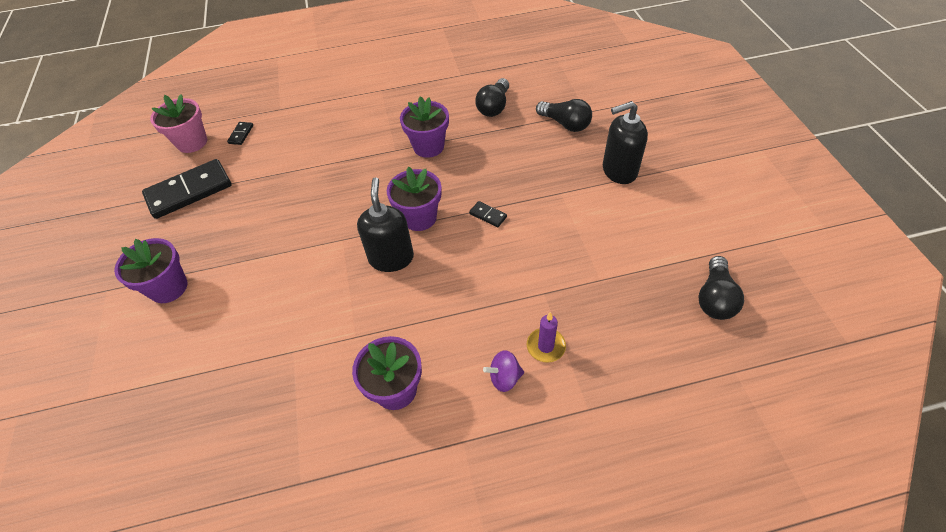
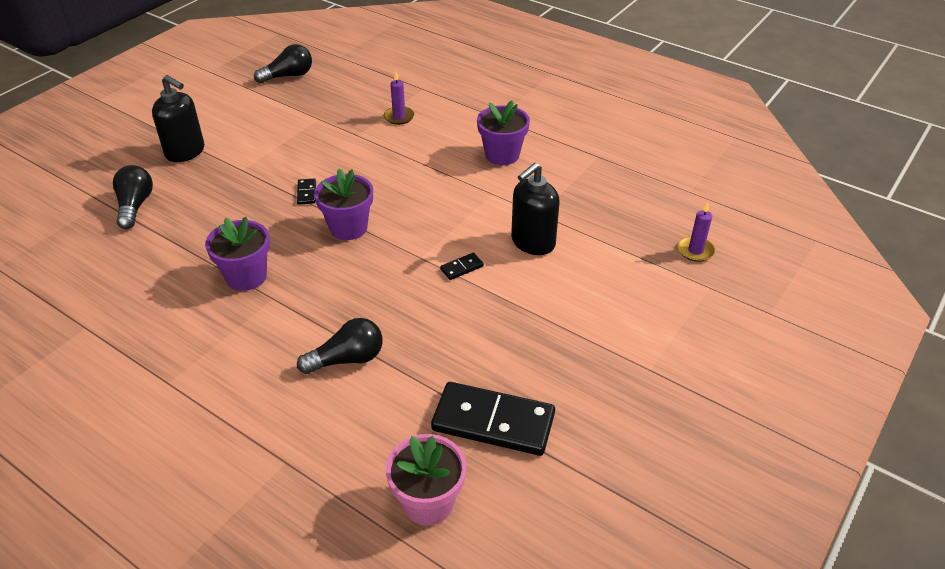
camera: 135 degrees left, 10 degrees down
purple flower pot [114,238,187,303] -> none
black domino [227,122,253,145] -> black domino moved to [440,253,484,280]
black soap dispenser [357,177,414,272] -> black soap dispenser moved to [511,163,560,255]
black light bulb [475,78,509,117] -> black light bulb moved to [297,318,382,374]
purple spinning top [483,350,524,392] -> none
none -> purple candle [678,202,715,262]

